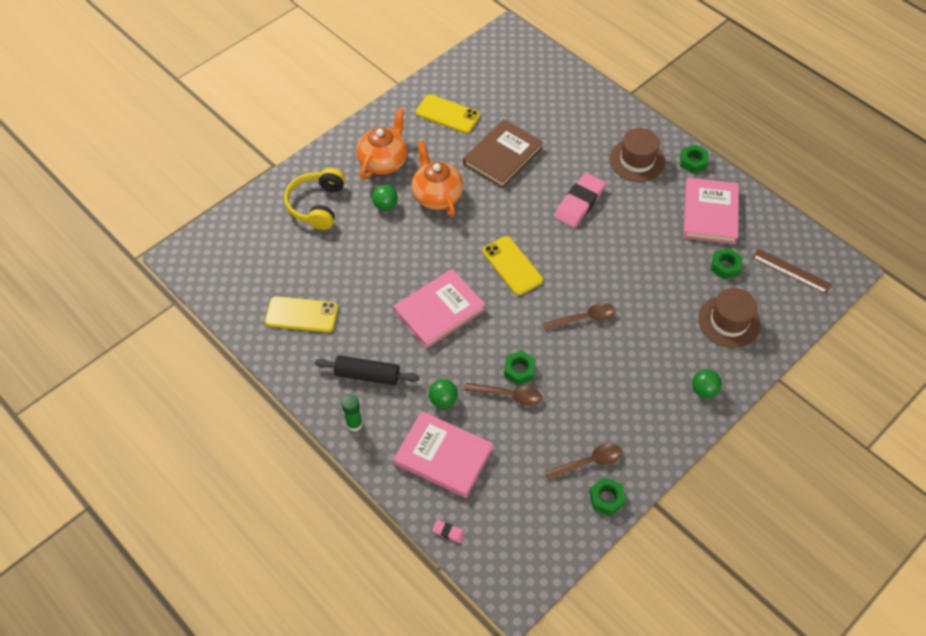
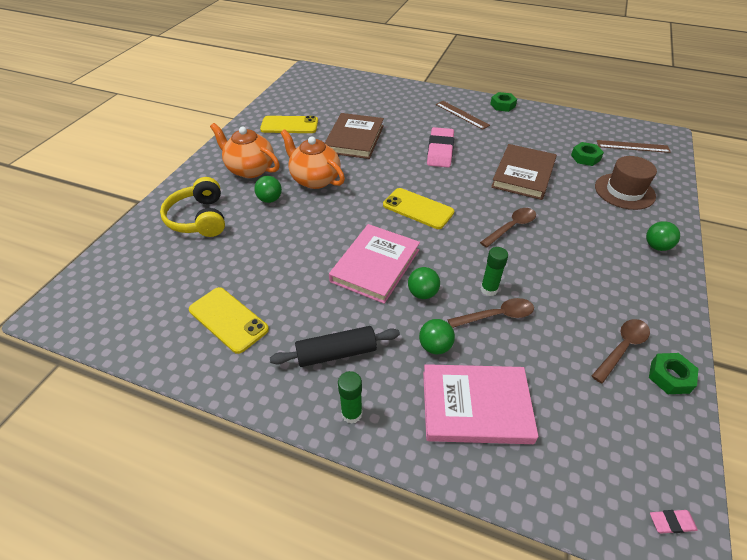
camera: 25 degrees left, 10 degrees down
yellow phone [265,296,338,333] -> yellow phone turned 60 degrees clockwise [189,287,269,354]
orange teapot [357,108,407,180] -> orange teapot turned 60 degrees counterclockwise [210,123,280,178]
pink eraser [432,520,465,543] -> pink eraser moved to [650,510,698,533]
green nut [504,351,536,385] -> green glue stick [481,247,508,296]
brown hat [609,128,665,182] -> brown ruler [436,101,490,130]
pink book [683,178,739,244] -> none
none -> green ball [408,267,440,299]
none -> brown book [491,144,557,200]

